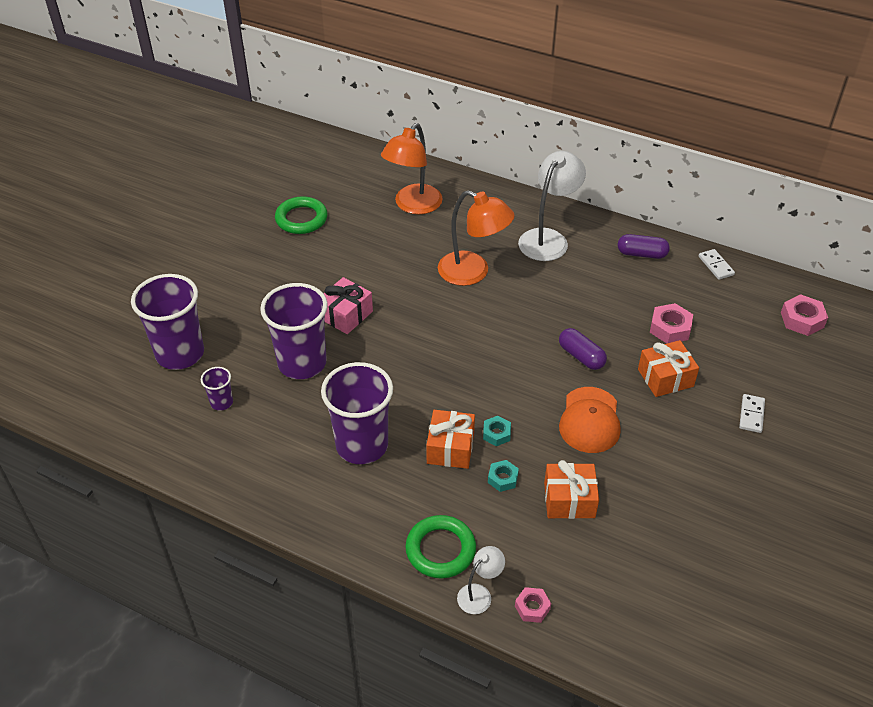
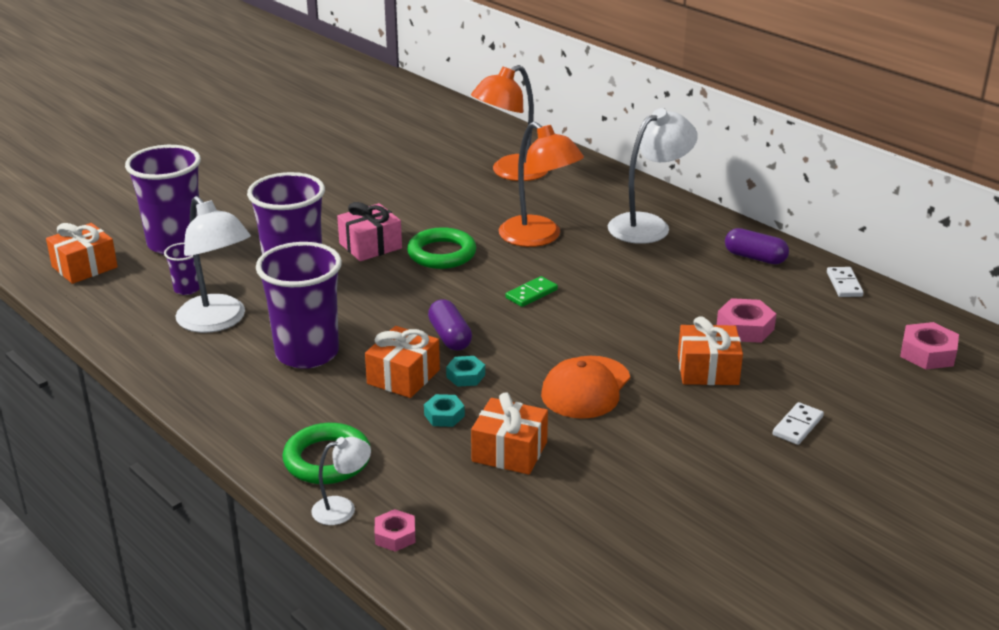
camera: 20 degrees right, 15 degrees down
green ring [275,196,328,234] -> green ring moved to [407,227,476,269]
purple capsule [559,328,607,370] -> purple capsule moved to [428,299,472,351]
none -> orange gift [46,223,118,284]
none -> white lamp [176,196,251,333]
none -> green domino [505,276,558,307]

